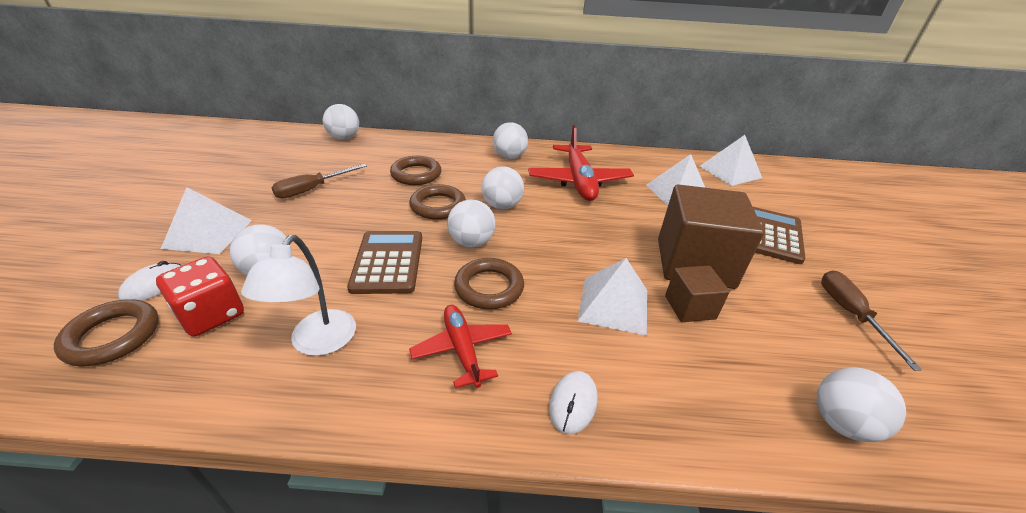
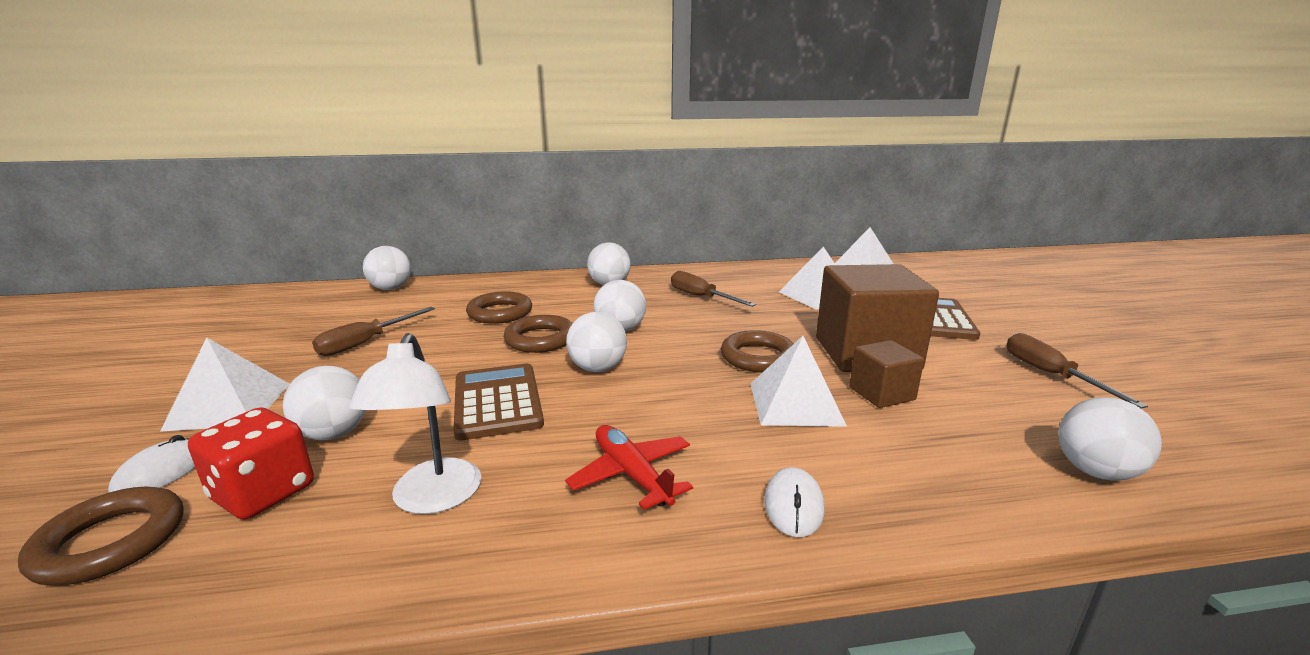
camera: 10 degrees left, 15 degrees down
brown ring [454,258,524,309] -> brown ring moved to [721,330,794,373]
red plane [528,125,634,201] -> brown screwdriver [671,271,756,307]

